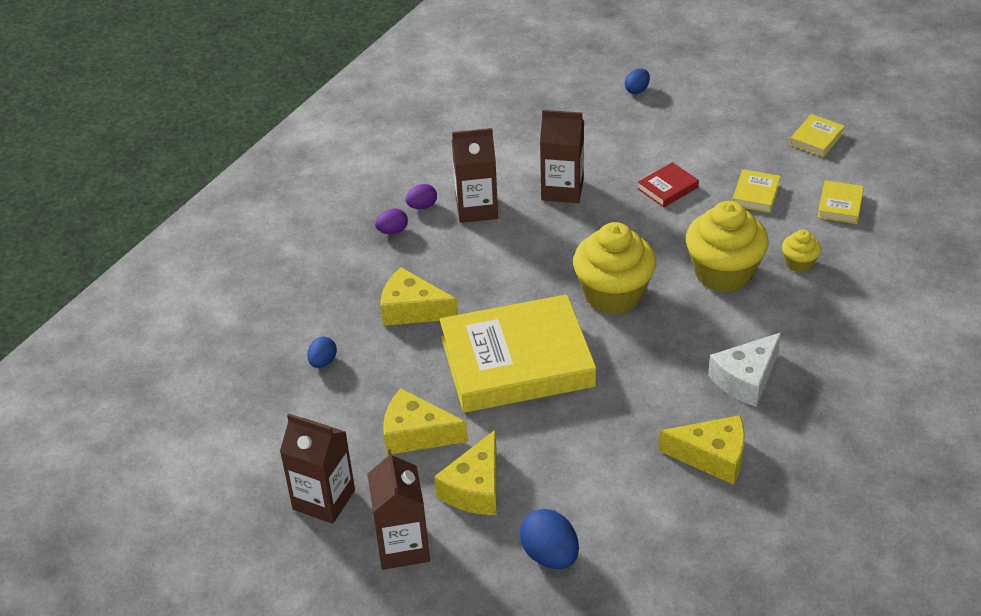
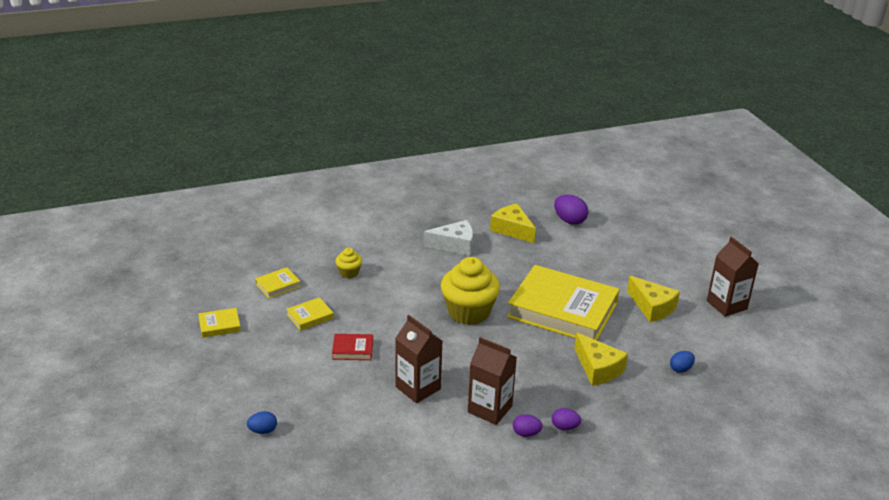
camera: 145 degrees left, 10 degrees down
brown carton [367,449,430,570] -> none
yellow cheese [434,430,497,515] -> none
blue egg [520,509,579,569] -> none
yellow cupcake [686,201,769,292] -> none
none -> purple egg [554,195,588,225]

